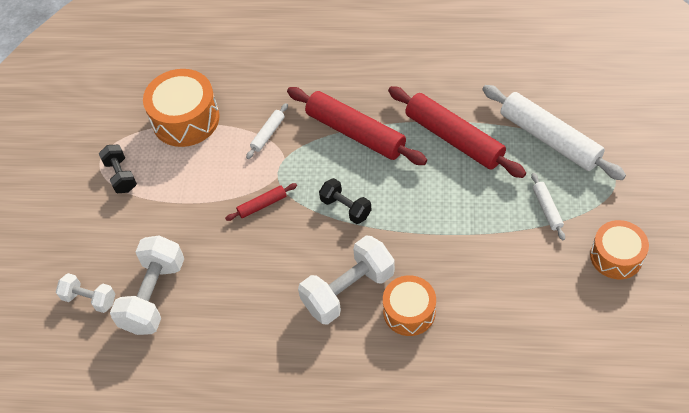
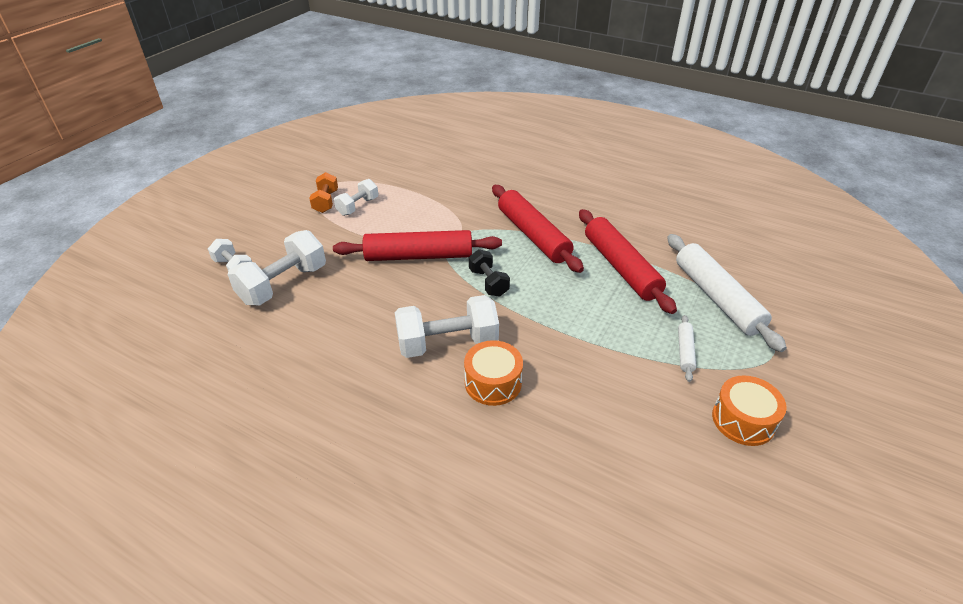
camera: 20 degrees right, 15 degrees down
black dumbbell [99,145,137,193] -> orange dumbbell [309,172,338,213]
orange drum [143,69,220,147] -> none
red rolling pin [225,183,297,221] -> red rolling pin [333,230,502,261], size x2.19
white rolling pin [246,103,288,159] -> none
none -> white dumbbell [334,179,378,216]

